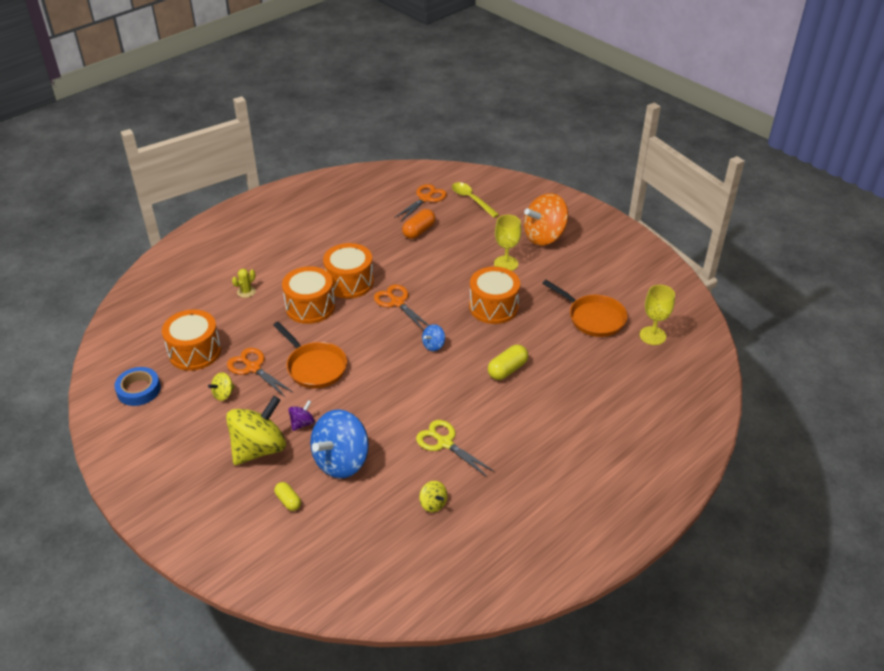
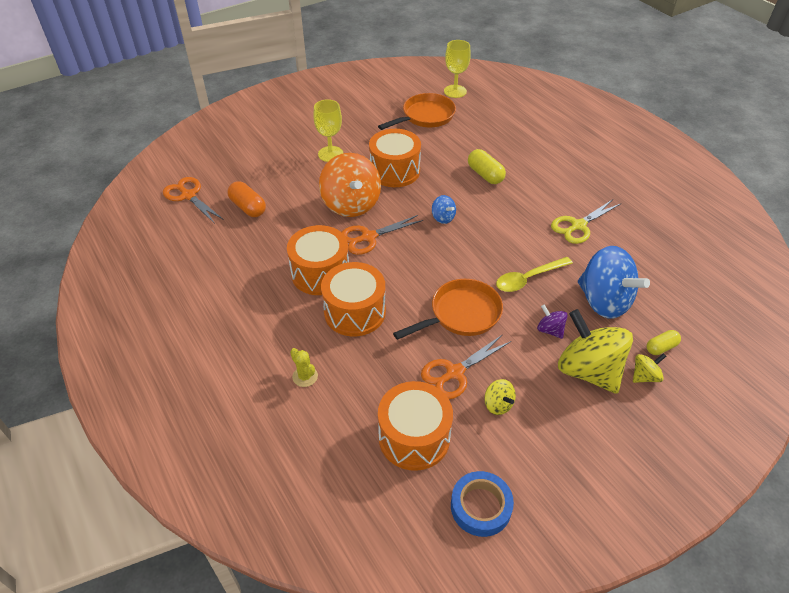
camera: 80 degrees left, 5 degrees up
yellow spinning top [419,481,448,512] -> yellow spinning top moved to [633,353,666,383]
yellow spoon [452,182,499,218] -> yellow spoon moved to [496,257,573,292]
orange spinning top [524,193,568,245] -> orange spinning top moved to [319,153,381,217]

